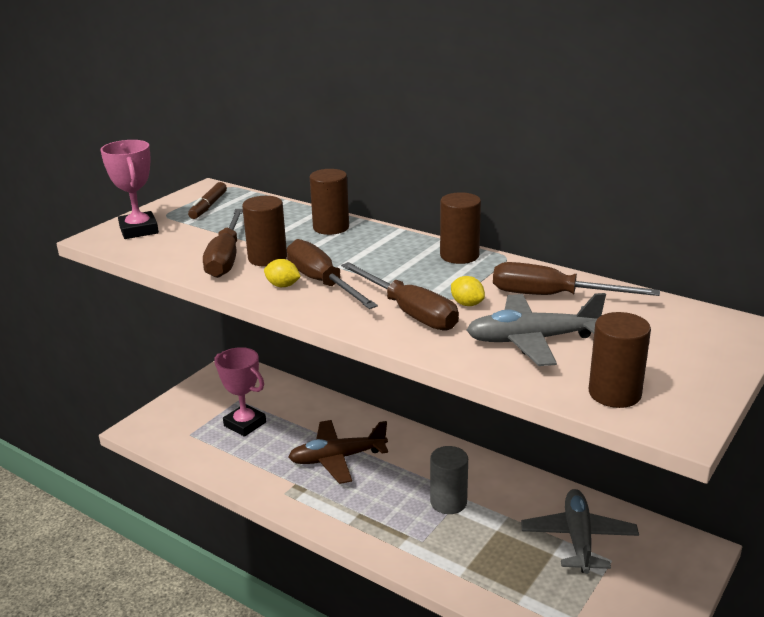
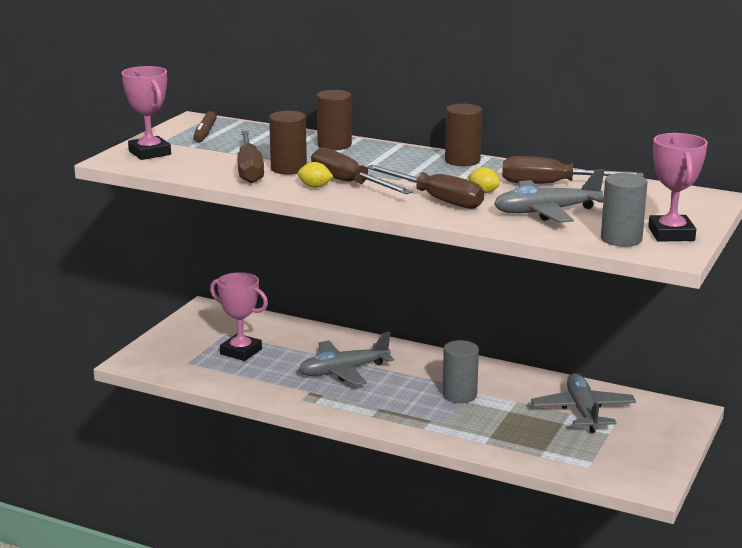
camera: 10 degrees left, 5 degrees down
brown plane [288,420,388,484] -> grey plane [299,332,394,386]
brown cylinder [589,312,651,408] -> grey cylinder [601,173,647,247]
none -> pink trophy [648,133,708,242]

